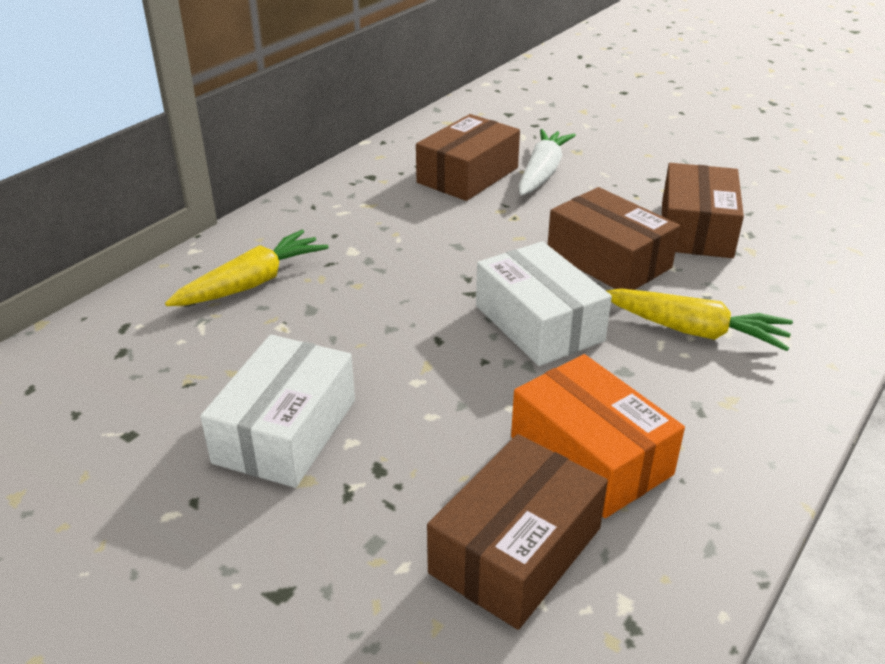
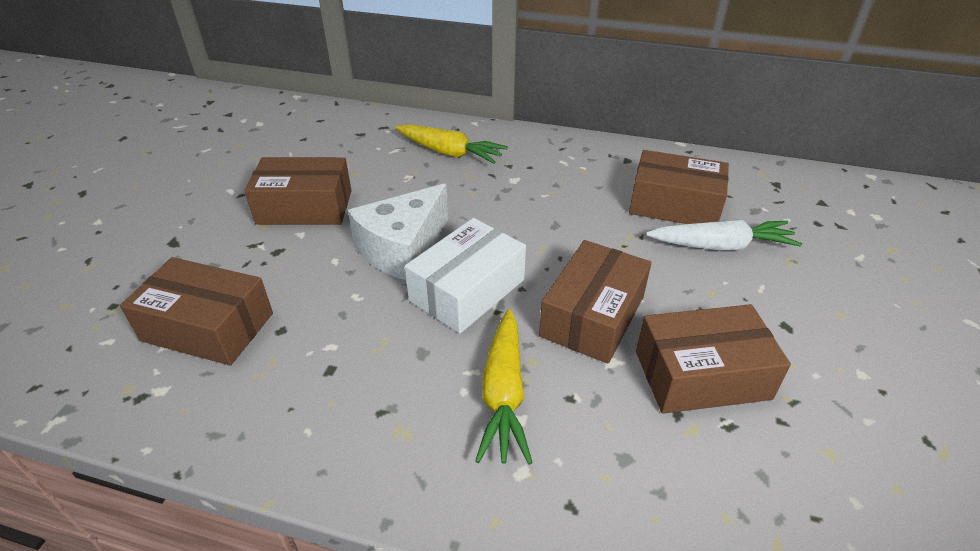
camera: 70 degrees right, 5 degrees up
white box [200,335,355,488] -> brown box [244,157,352,225]
orange box [511,354,685,518] -> none
none -> white cheese [348,183,448,280]

